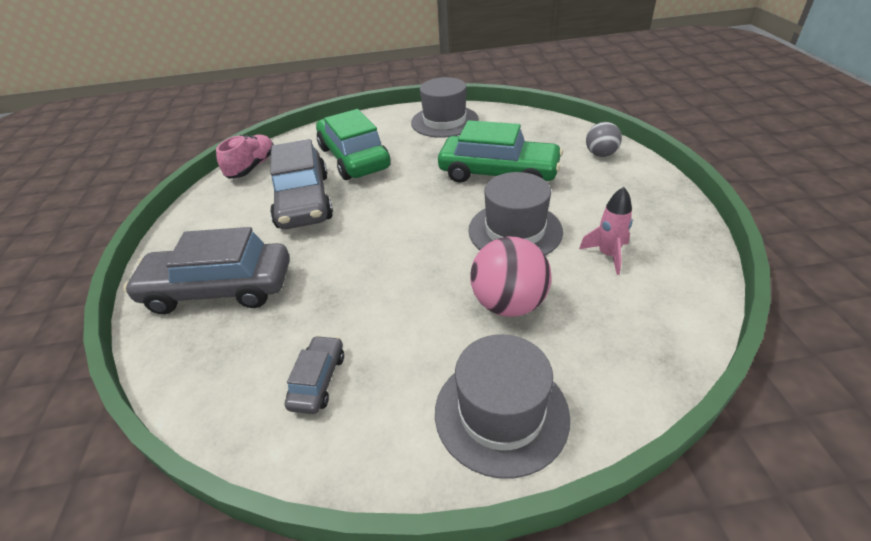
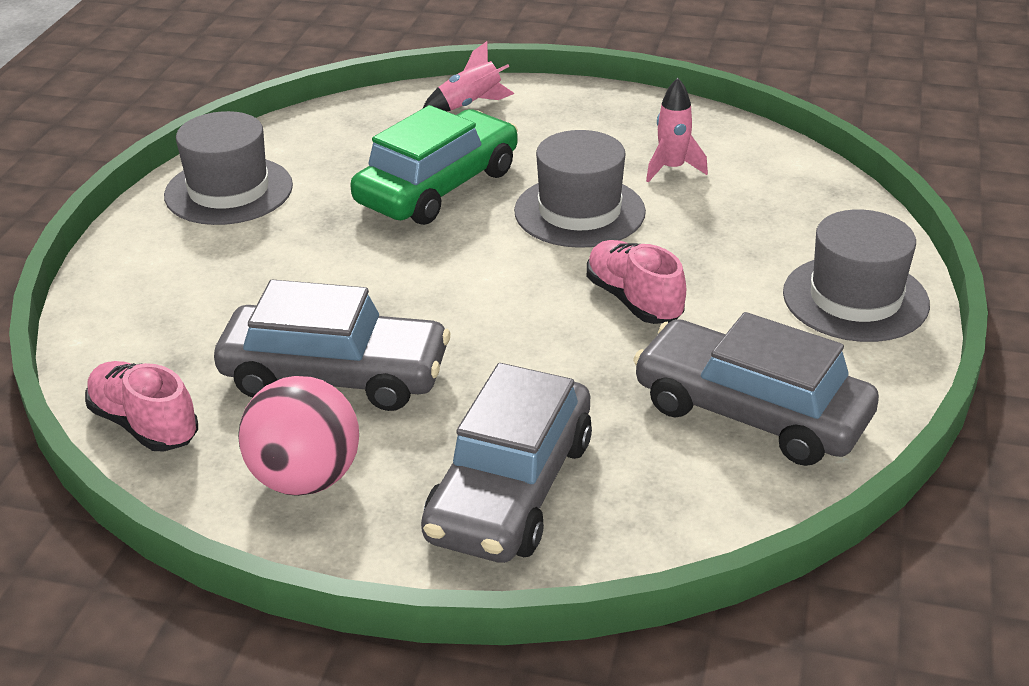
camera: 70 degrees left, 5 degrees down
grey car [285,335,344,414] -> grey car [633,312,879,466], size x2.09
green car [316,109,391,180] -> none
pink ball [470,237,552,317] -> pink ball moved to [238,376,359,496]
grey ball [586,122,622,157] -> pink rocket [423,41,515,111]
none -> pink shoe [587,240,686,324]

